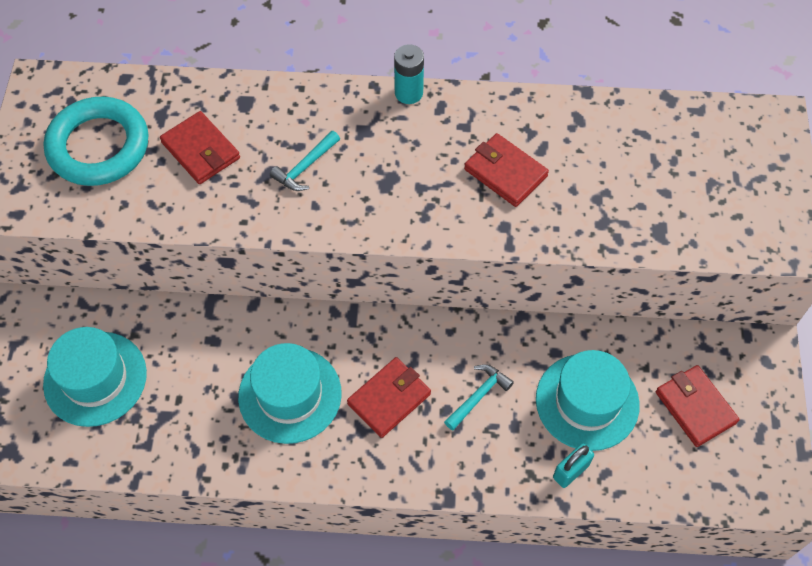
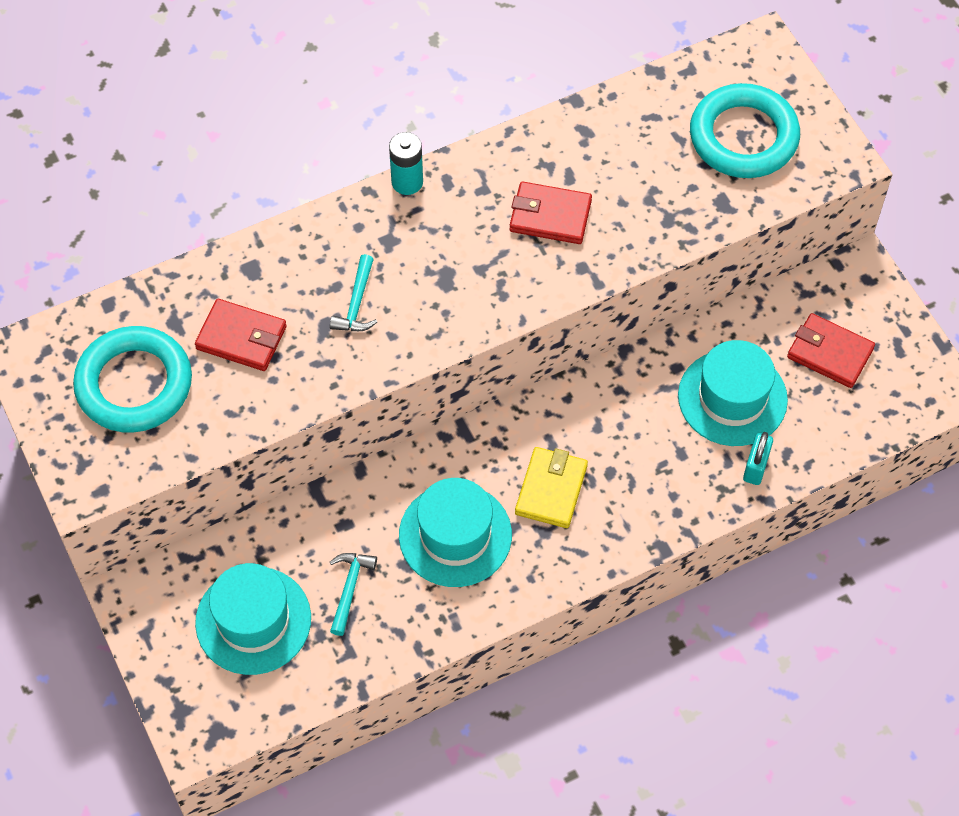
camera: 30 degrees left, 0 degrees up
red wallet [347,357,431,438] -> yellow wallet [515,447,588,528]
turquoise hammer [444,364,514,431] -> turquoise hammer moved to [330,553,377,636]
none -> turquoise ring [690,83,800,178]

